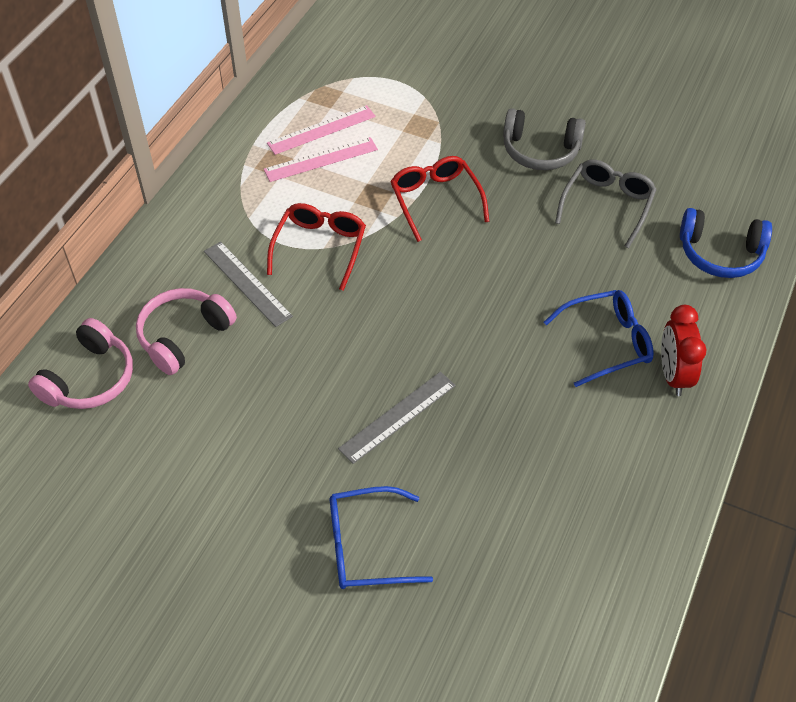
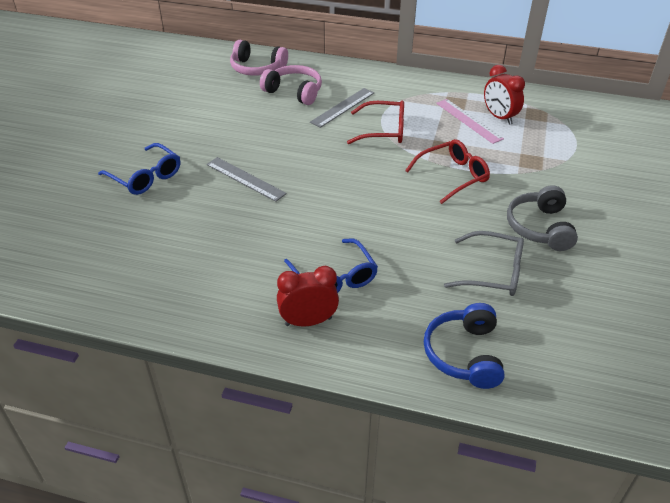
camera: 80 degrees right, 10 degrees down
pink ruler [267,105,376,155] -> red clock [484,65,525,125]
blue glasses [329,486,433,589] -> blue glasses turned 150 degrees clockwise [98,143,180,195]

